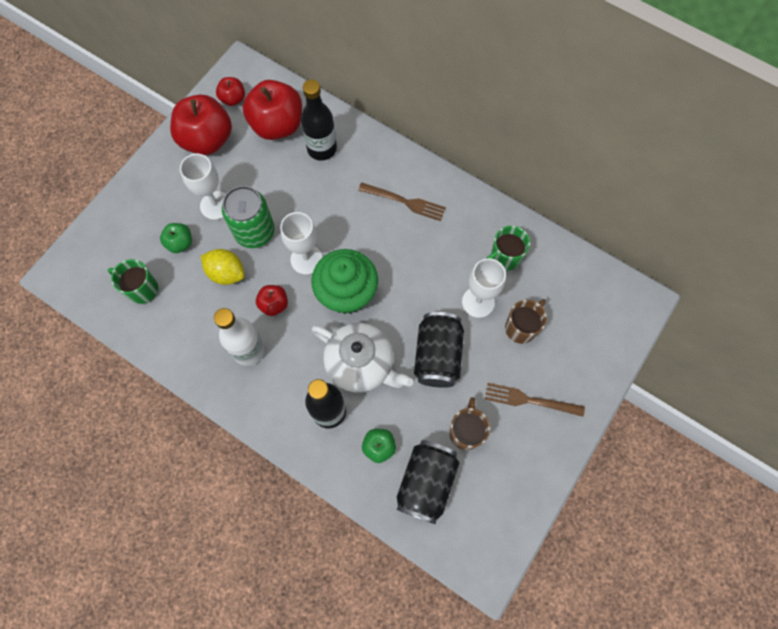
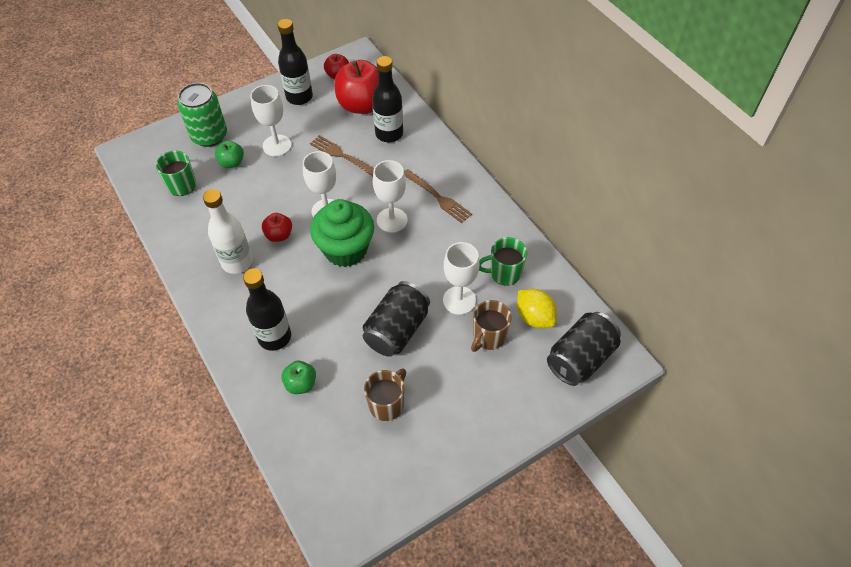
camera: 25 degrees right, 15 degrees down
red apple [170,95,232,155] -> black bottle [278,19,313,105]
yellow lemon [201,249,245,285] -> yellow lemon moved to [517,289,557,328]
green can [222,186,275,248] -> green can moved to [178,83,227,147]
white teapot [311,323,413,392] -> none
black can [396,440,459,524] -> black can moved to [547,312,621,386]
brown fork [485,383,585,417] -> brown fork moved to [310,135,374,176]
brown mug [505,299,547,344] -> brown mug turned 150 degrees clockwise [471,300,511,352]
none -> white goblet [373,160,407,233]

